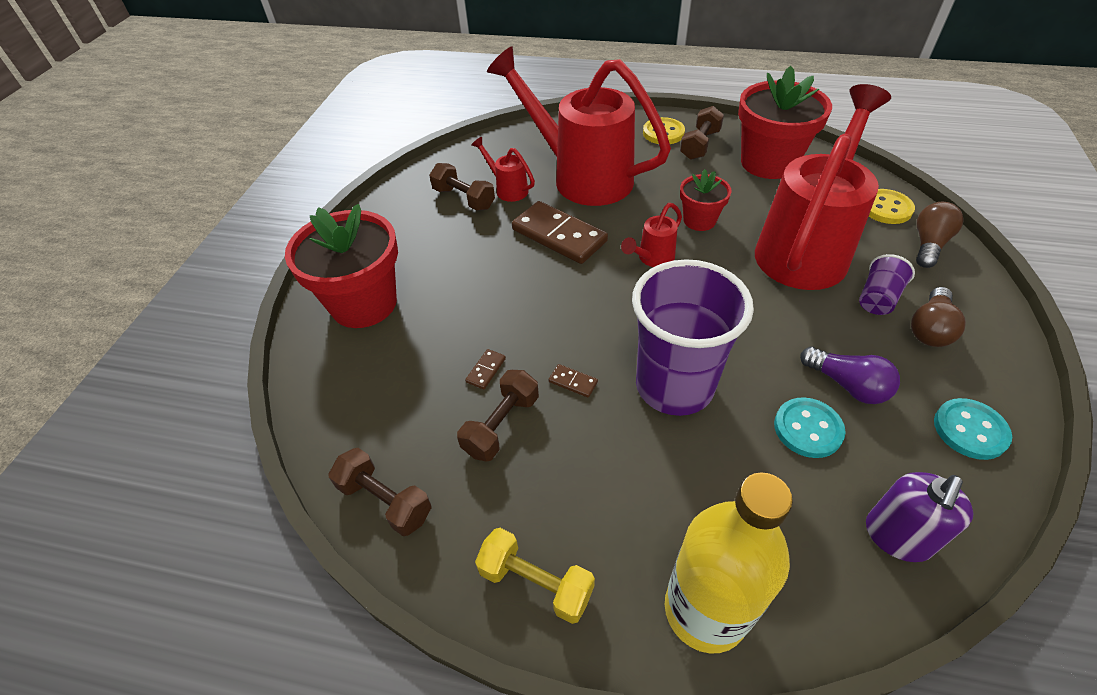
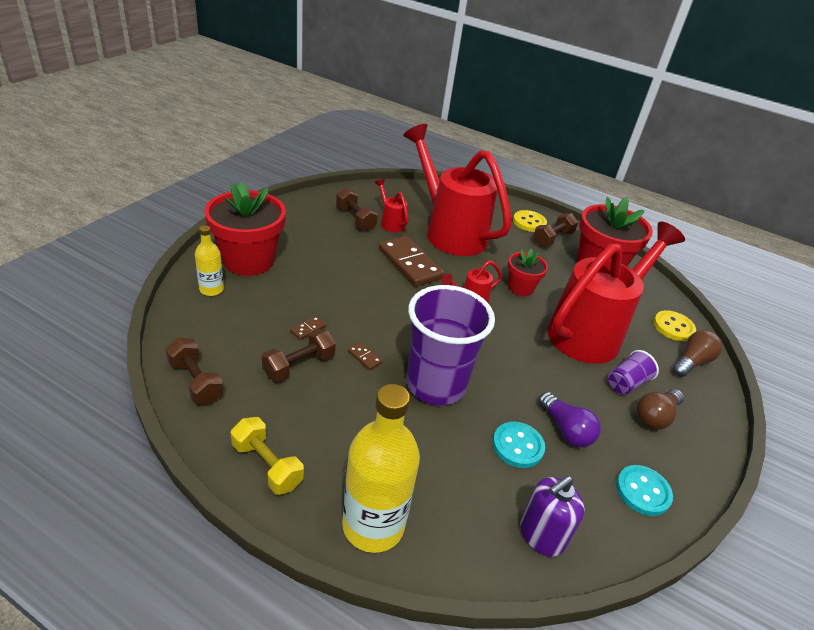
camera: 10 degrees right, 10 degrees down
none -> yellow bottle [195,225,224,296]

